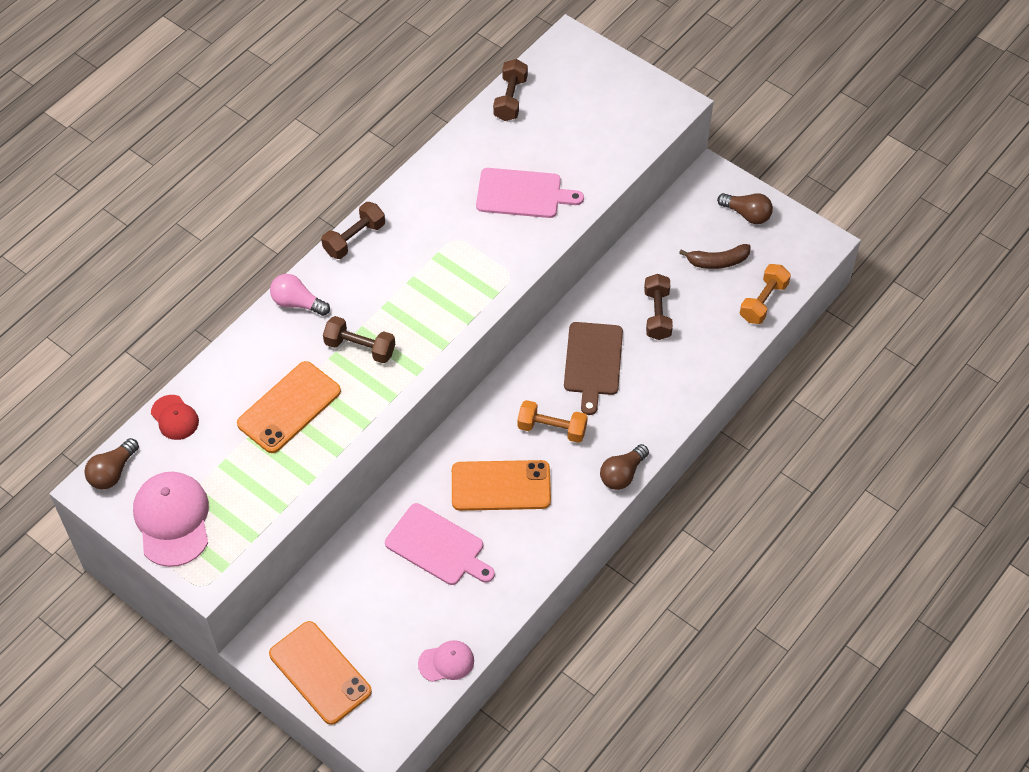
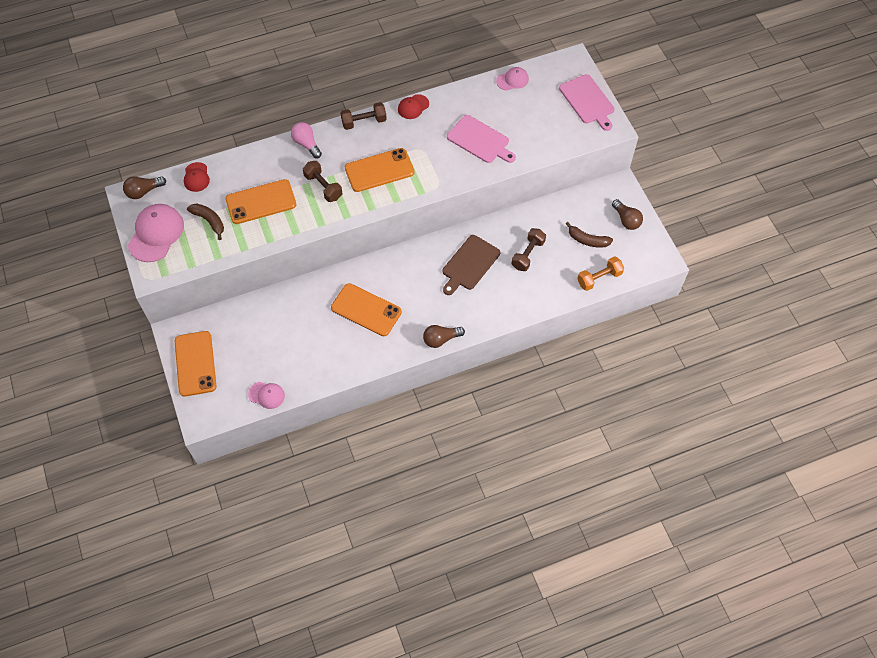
camera: 30 degrees right, 5 degrees up
pink cutting board [385,503,495,585] -> pink cutting board moved to [559,74,614,131]
brown dumbbell [493,59,528,121] -> pink cap [496,67,529,91]
orange dumbbell [517,400,588,443] -> none
none -> brown banana [187,204,224,240]
none -> orange phone [345,148,415,192]
none -> red cap [398,94,429,119]

